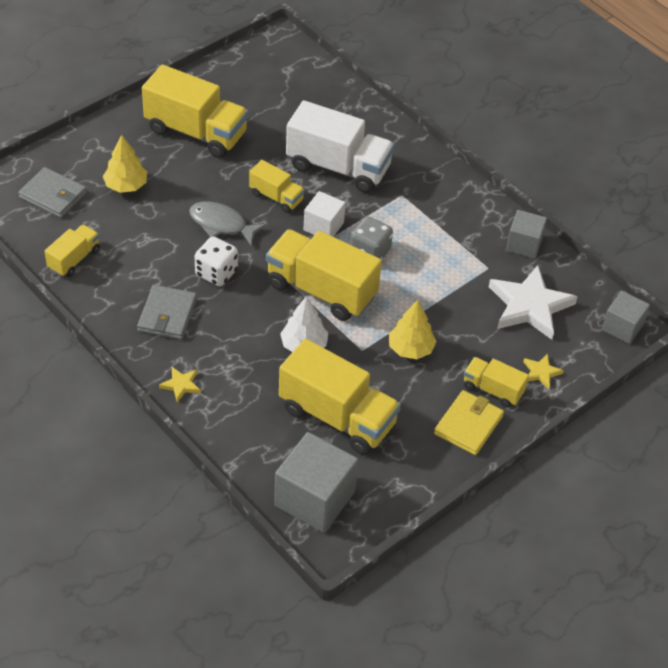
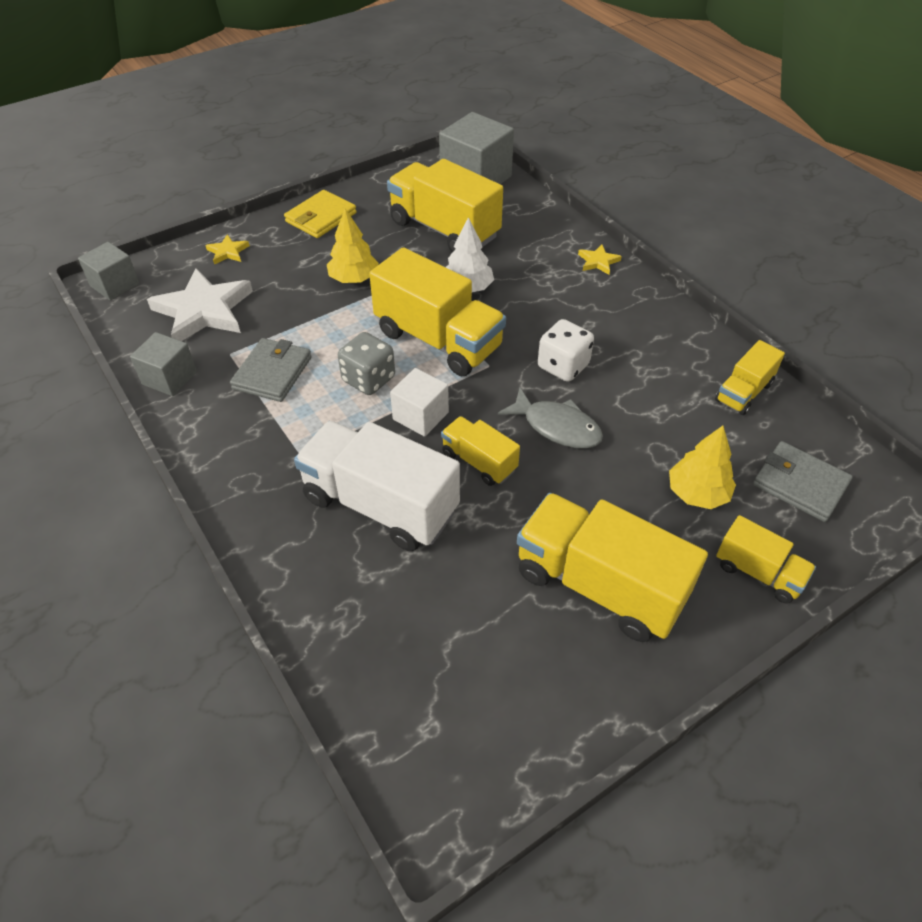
camera: 170 degrees left, 0 degrees up
grey wallet [137,285,197,339] -> grey wallet moved to [230,338,312,402]
yellow truck [464,357,529,408] -> yellow truck moved to [716,515,816,604]

